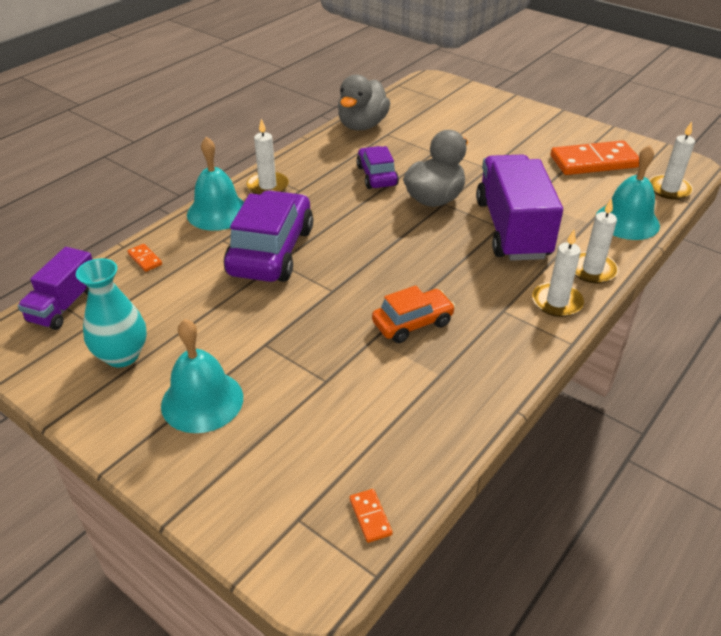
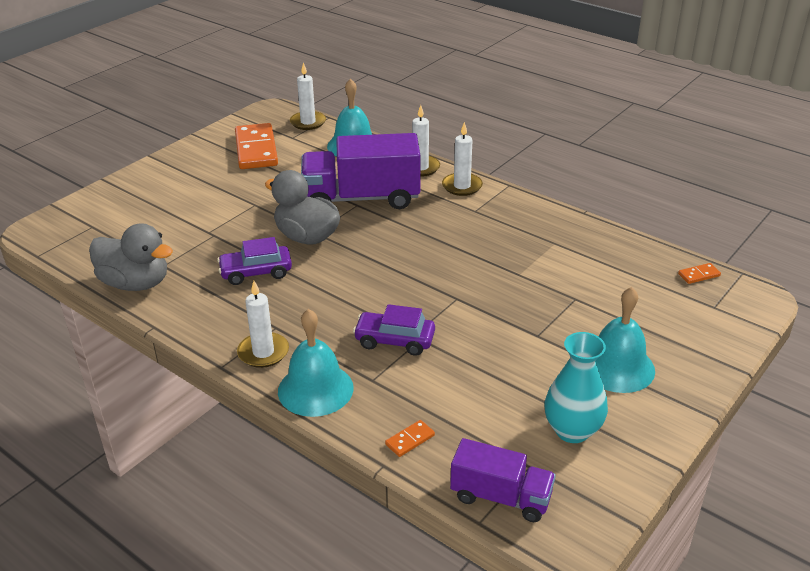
camera: 90 degrees left, 5 degrees down
purple car [224,190,313,282] -> purple car [353,304,435,356], size x0.57
orange car [372,285,456,343] -> none

